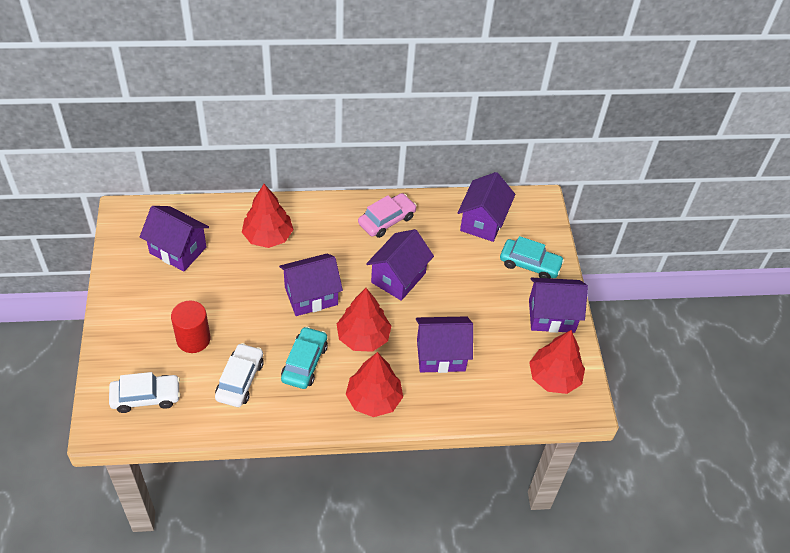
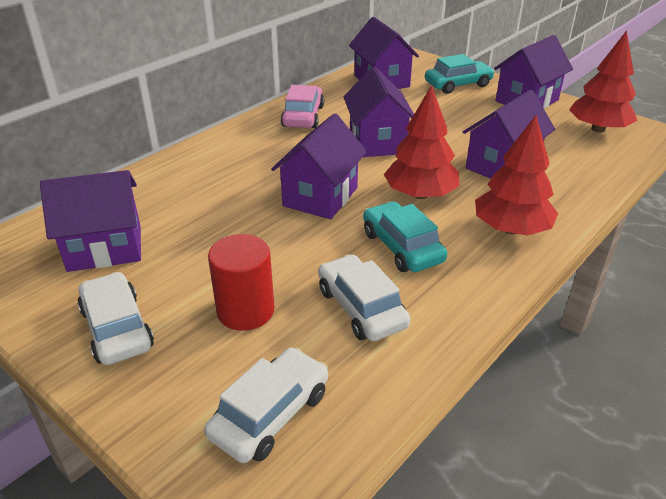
camera: 40 degrees left, 15 degrees down
red tree [242,184,294,248] -> none
none -> white car [77,272,154,365]

